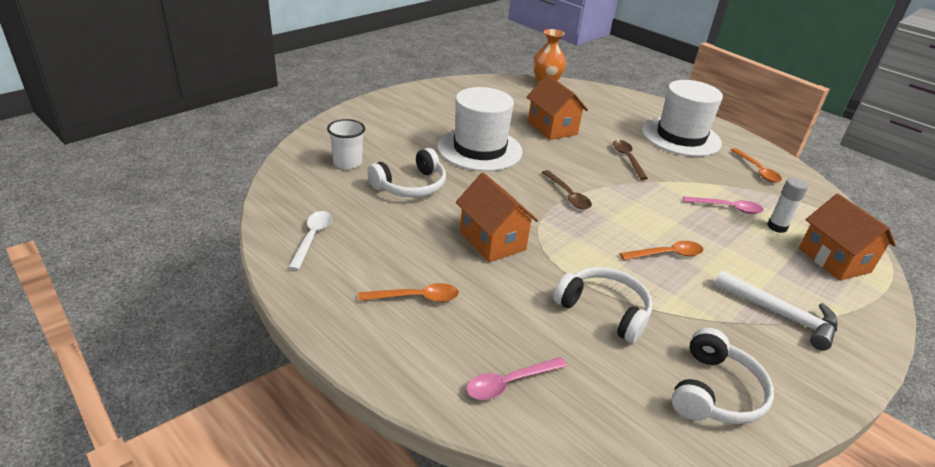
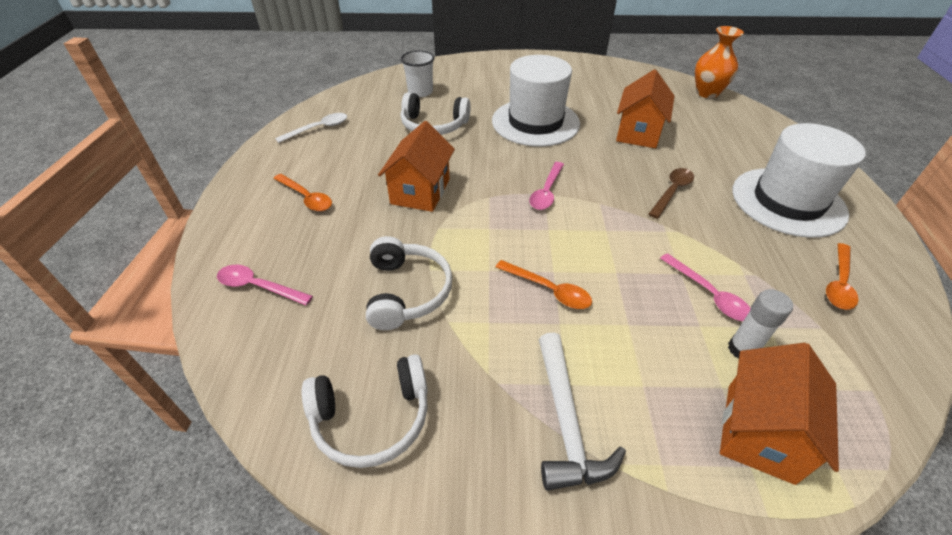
camera: 50 degrees right, 10 degrees up
brown spoon [542,170,592,209] -> pink spoon [529,162,564,210]

